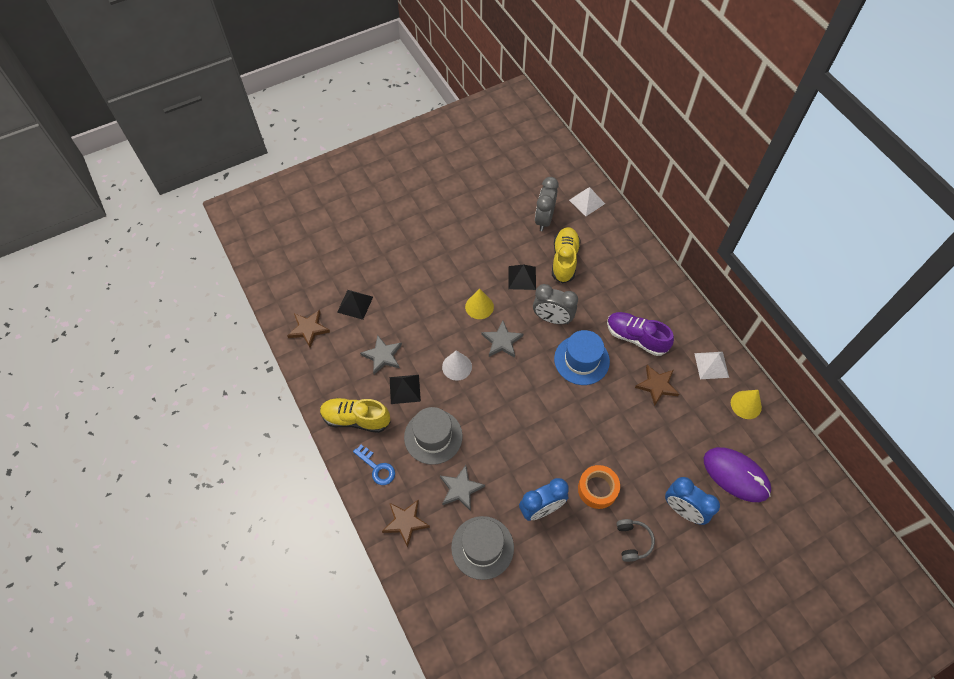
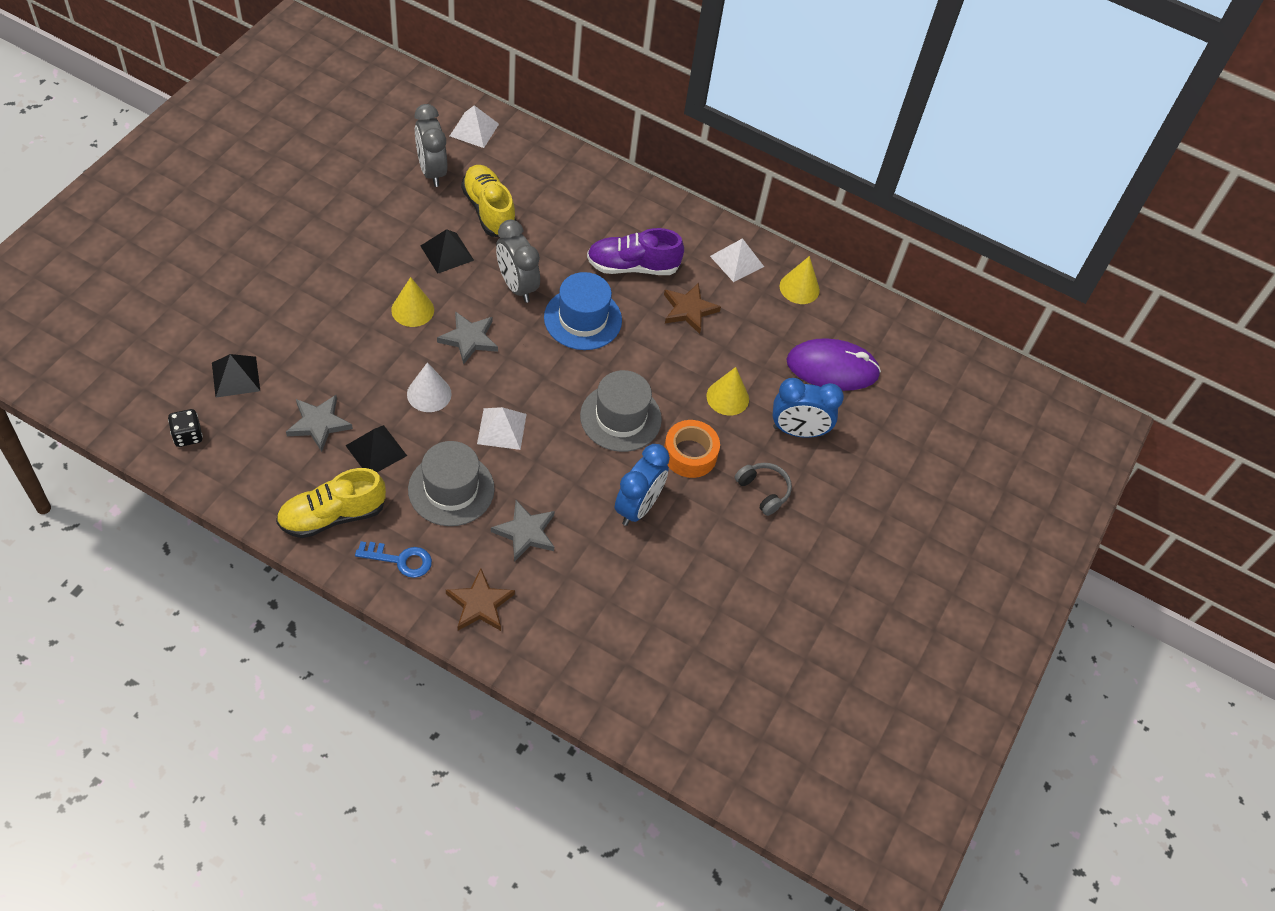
camera: 40 degrees left, 5 degrees down
brown star [287,310,330,348] -> black dice [168,409,203,447]
grey hat [451,516,514,580] -> grey hat moved to [580,370,662,452]
grey clock [533,284,578,324] -> grey clock turned 75 degrees clockwise [496,220,540,303]
none -> white pyramid [477,407,527,450]
none -> yellow cone [706,367,749,416]

